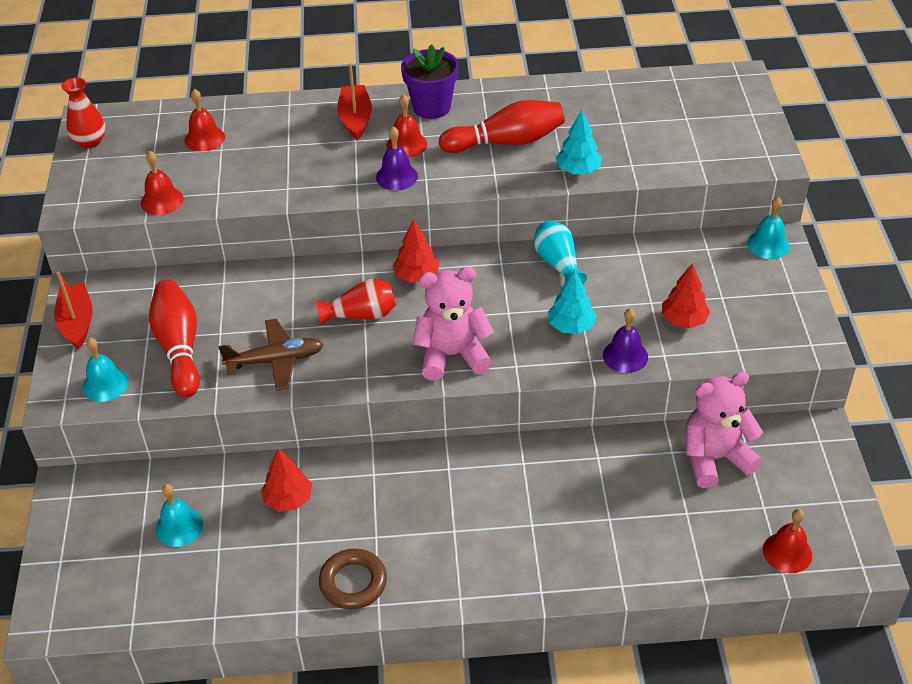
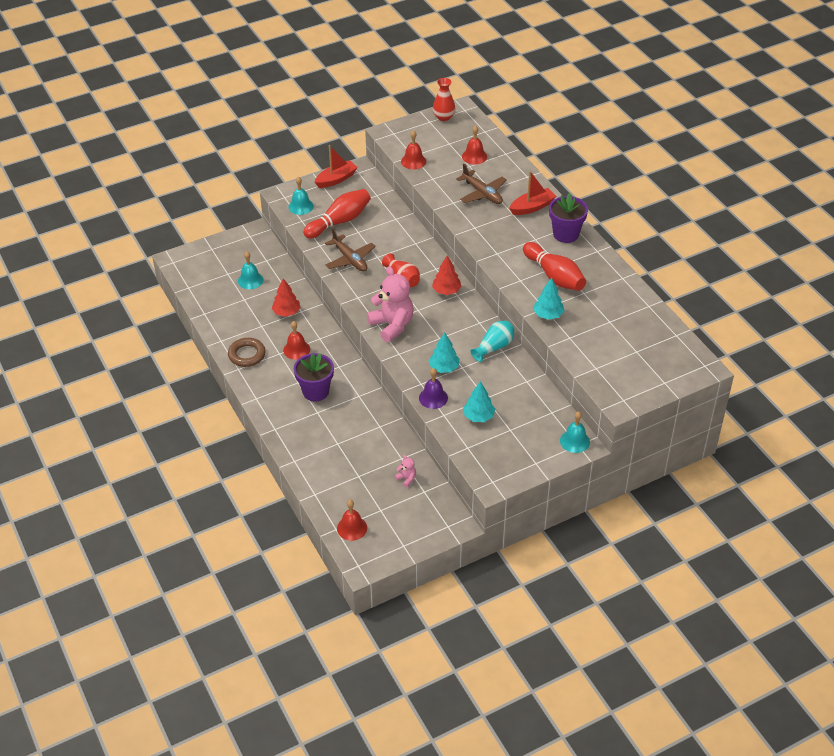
camera: 65 degrees right, 0 degrees up
purple bell [376,126,418,191] -> none
red bell [387,94,427,158] -> red bell moved to [283,321,310,360]
red tree [662,263,710,328] -> turquoise tree [463,381,495,422]
pink teddy bear [686,372,763,488] -> pink teddy bear [395,455,416,488], size x0.42
none -> purple flower pot [294,353,334,402]
none -> brown plane [456,164,506,204]

